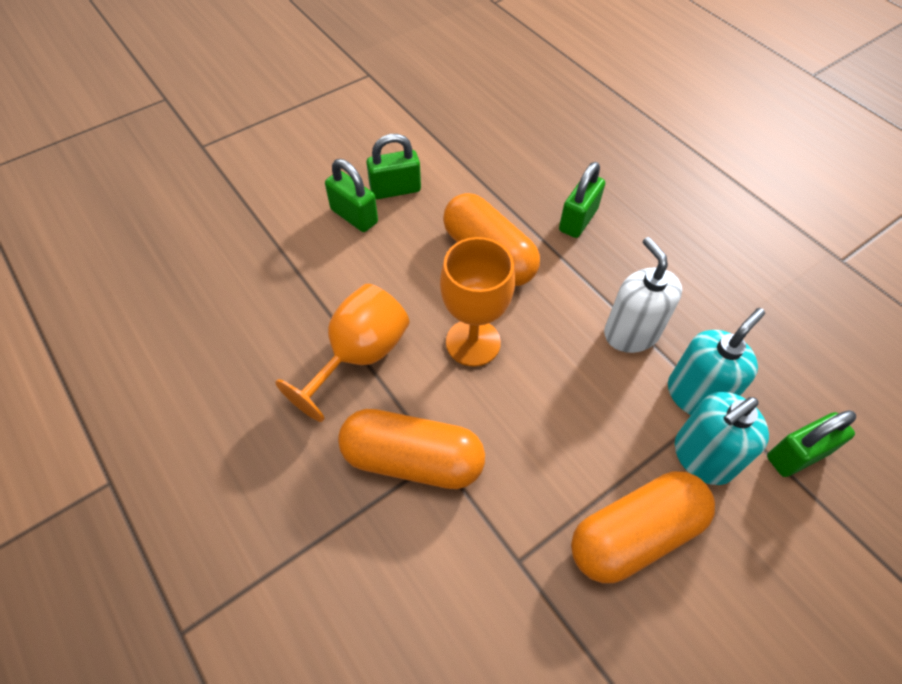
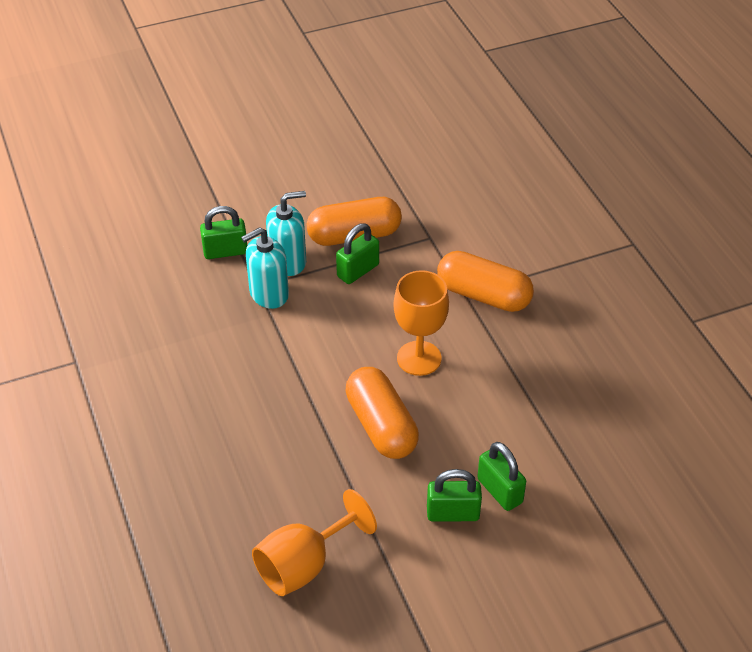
camera: 165 degrees left, 10 degrees down
orange goblet [275,284,410,422] -> orange goblet moved to [252,489,377,596]
green padlock [559,162,605,238] -> green padlock moved to [336,223,379,284]
white soap dispenser [604,237,682,353] -> none

